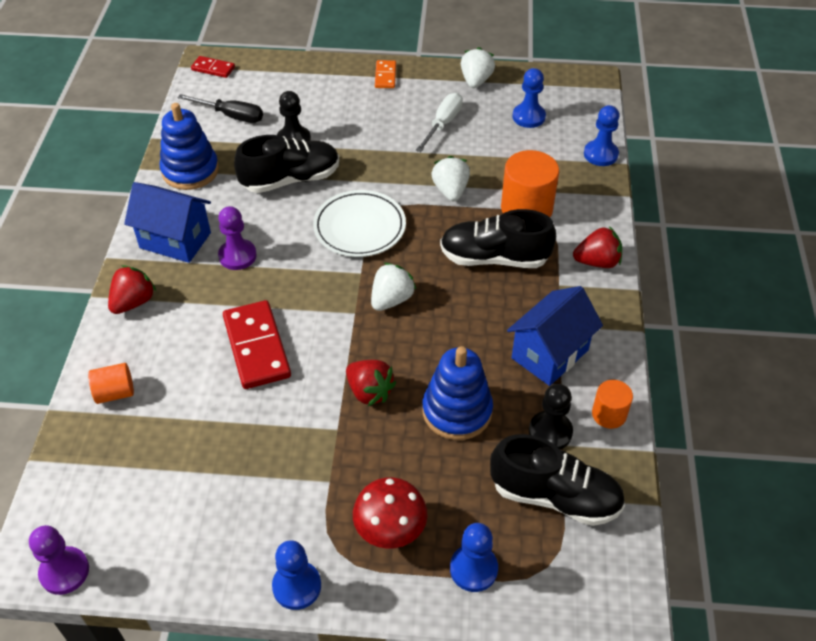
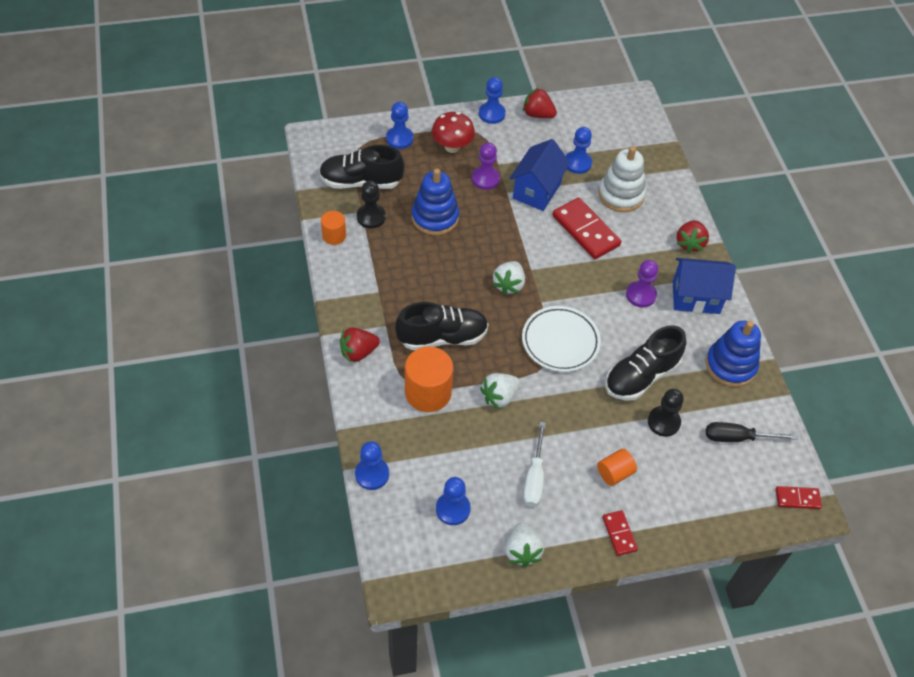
camera: 160 degrees right, 5 degrees up
purple pawn [29,525,89,595] -> purple pawn moved to [472,142,500,190]
orange cylinder [88,363,134,404] -> orange cylinder moved to [597,449,637,486]
red strawberry [346,360,396,406] -> red strawberry moved to [523,87,557,118]
orange domino [375,60,396,88] -> red domino [602,510,638,556]
white strawberry [431,156,470,201] -> white strawberry turned 75 degrees clockwise [480,373,520,409]
blue house [507,286,603,386] -> blue house moved to [510,139,570,211]
none -> blue pawn [566,127,592,174]
none -> white stacking toy [598,146,646,212]

